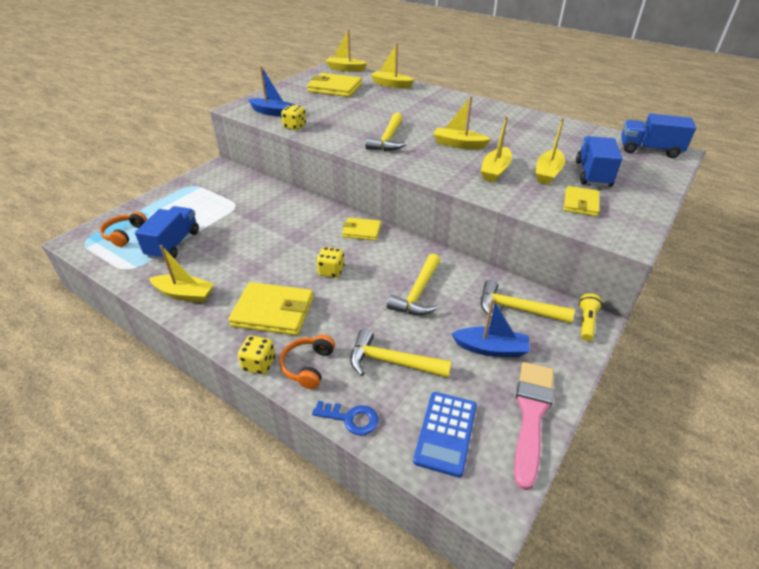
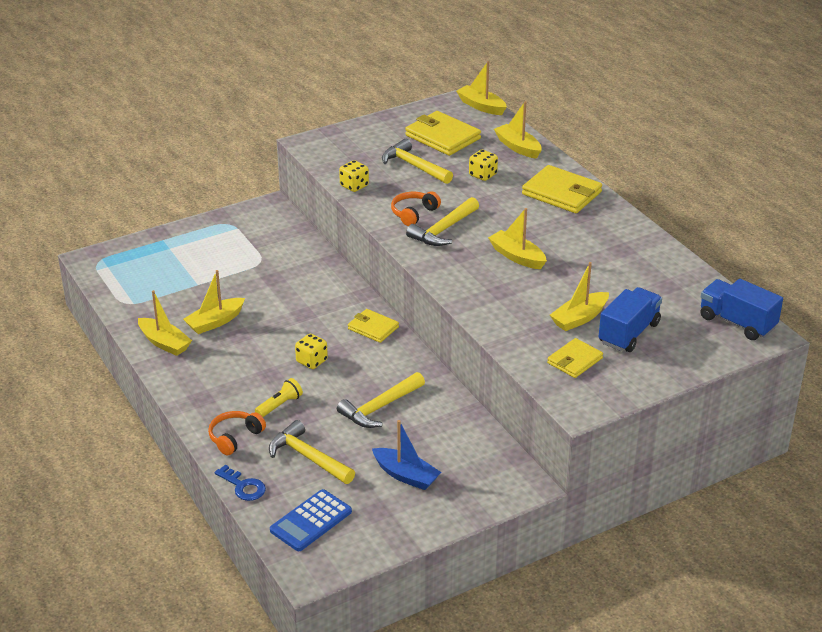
camera: 25 degrees right, 5 degrees down
orange headphones [100,211,147,247] -> orange headphones moved to [391,191,441,226]
blue truck [135,206,199,260] -> none
yellow wallet [228,282,314,336] -> yellow wallet moved to [522,165,602,213]
yellow dice [238,336,275,374] -> yellow dice moved to [469,150,498,181]
blue boat [248,66,295,117] -> none
yellow boat [481,116,512,182] -> yellow boat moved to [183,270,245,334]
yellow hammer [481,279,575,323] -> yellow hammer moved to [382,139,453,184]
pink brush [514,362,554,490] -> none
yellow flashlight [579,293,602,341] -> yellow flashlight moved to [255,378,303,417]

